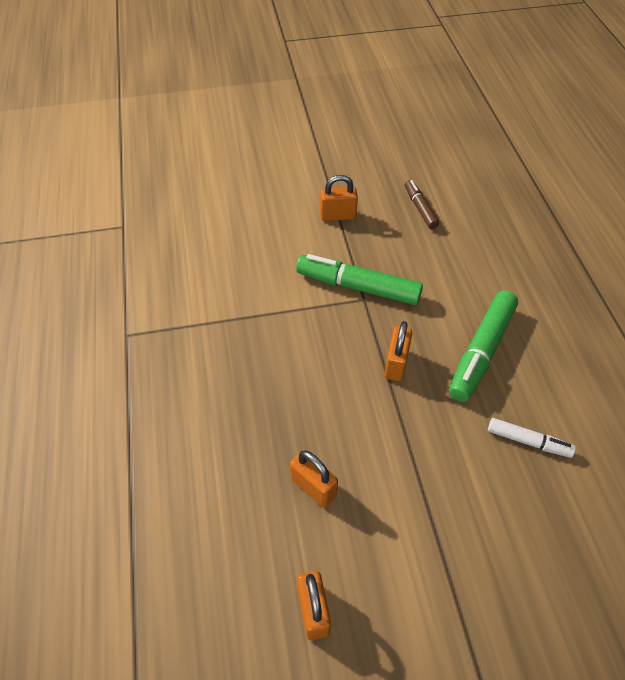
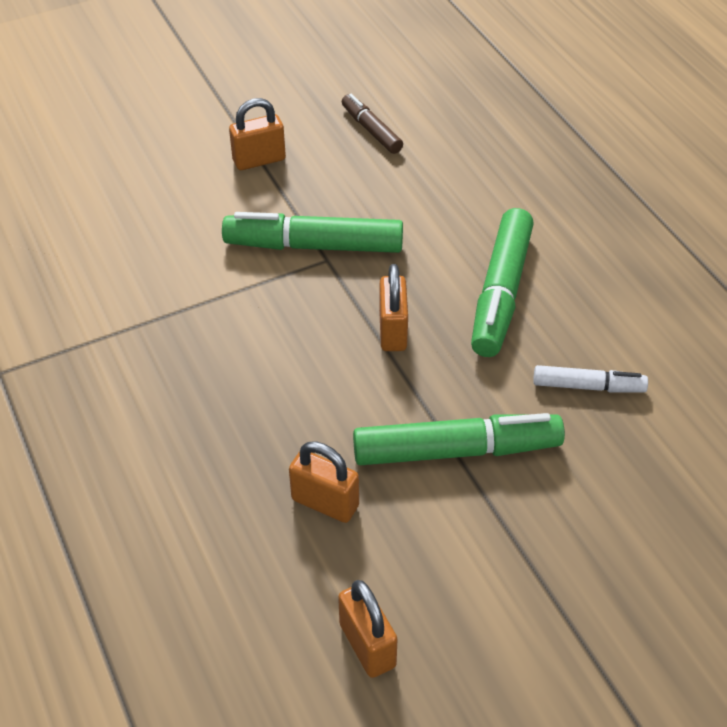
camera: 15 degrees left, 5 degrees down
none -> green marker [353,413,565,465]

